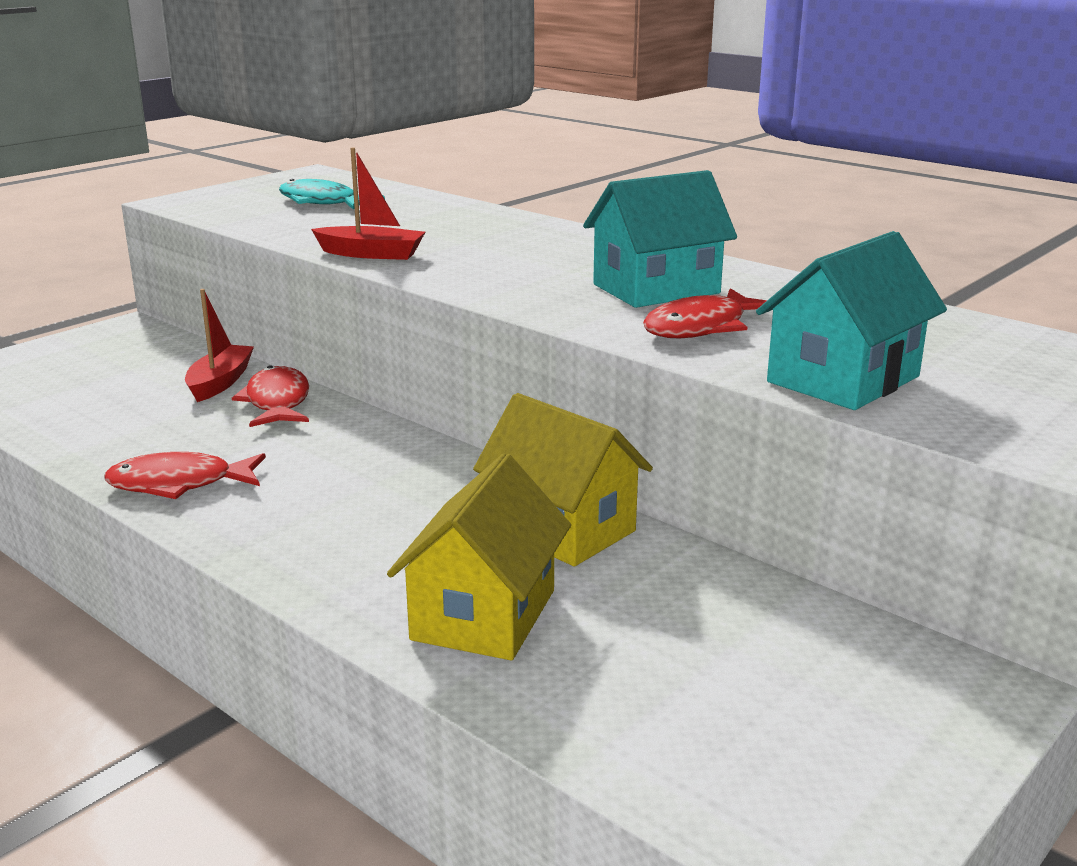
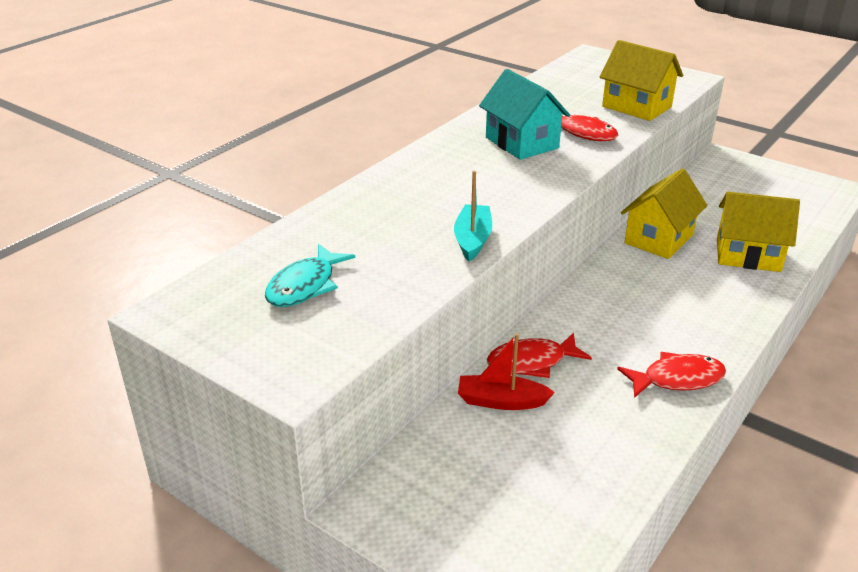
camera: 95 degrees left, 10 degrees up
red fish [104,452,266,499] -> red fish turned 90 degrees counterclockwise [617,352,726,398]
red boat [311,147,425,260] -> turquoise boat [454,171,492,262]
turquoise house [756,231,947,410] -> yellow house [599,40,683,121]

